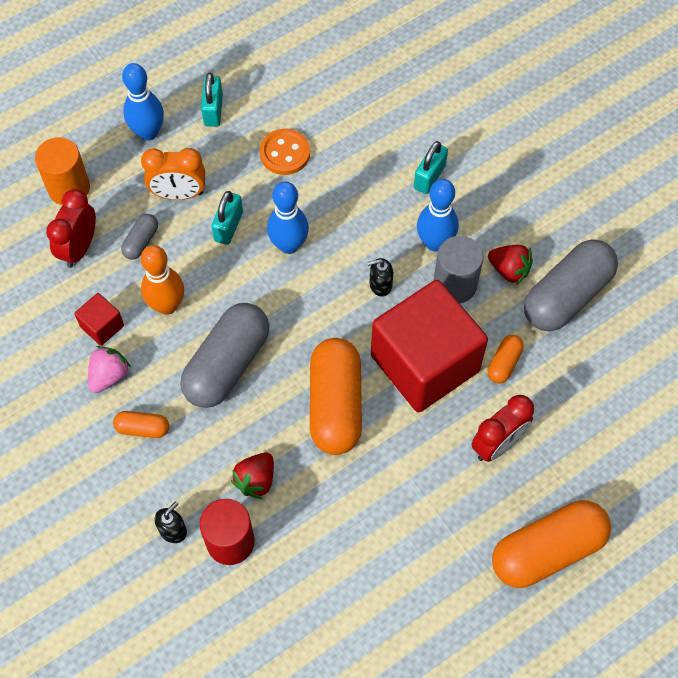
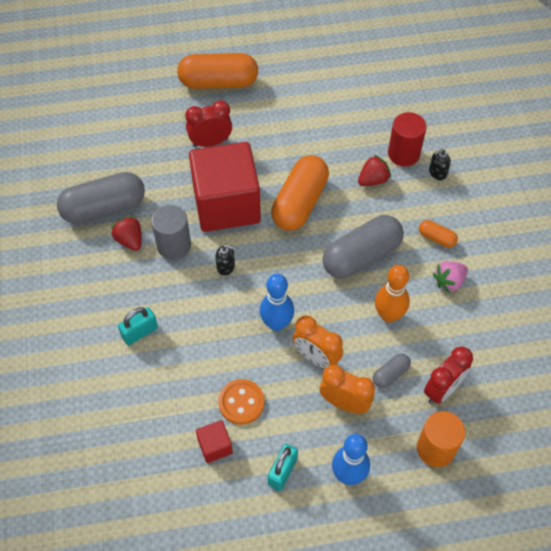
camera: 155 degrees left, 5 degrees down
red cube [74,293,124,346] -> red cube moved to [196,420,233,463]
turquoise padlock [211,191,243,245] -> orange clock [292,315,343,369]
blue bowling pin [417,179,458,251] -> none
orange capsule [488,335,524,384] -> none

